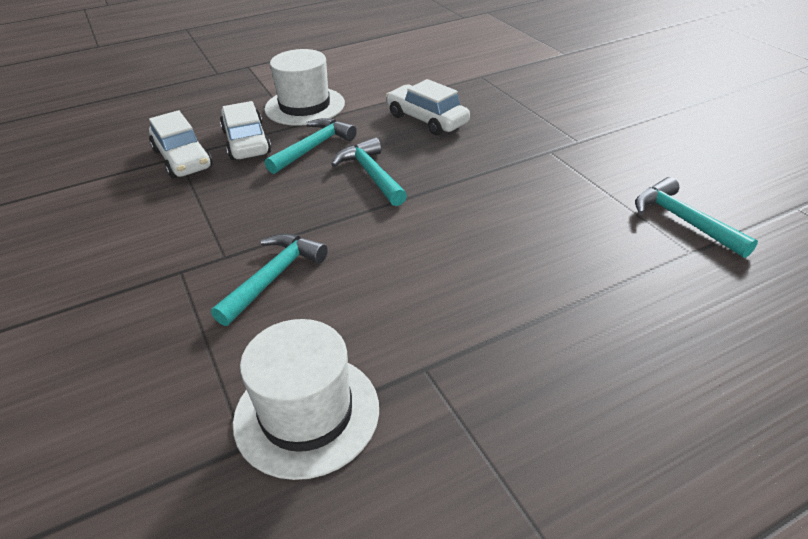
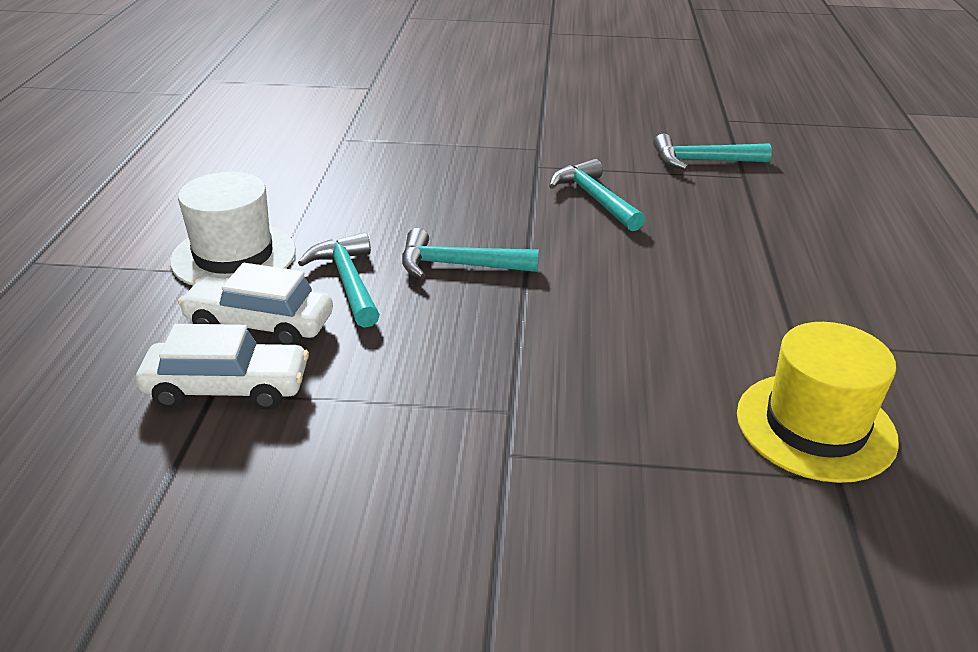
camera: 60 degrees left, 5 degrees down
turquoise hammer [211,234,328,326] -> turquoise hammer moved to [549,159,645,231]
white hat [233,319,379,480] -> yellow hat [737,322,899,483]
white car [386,79,470,136] -> none

